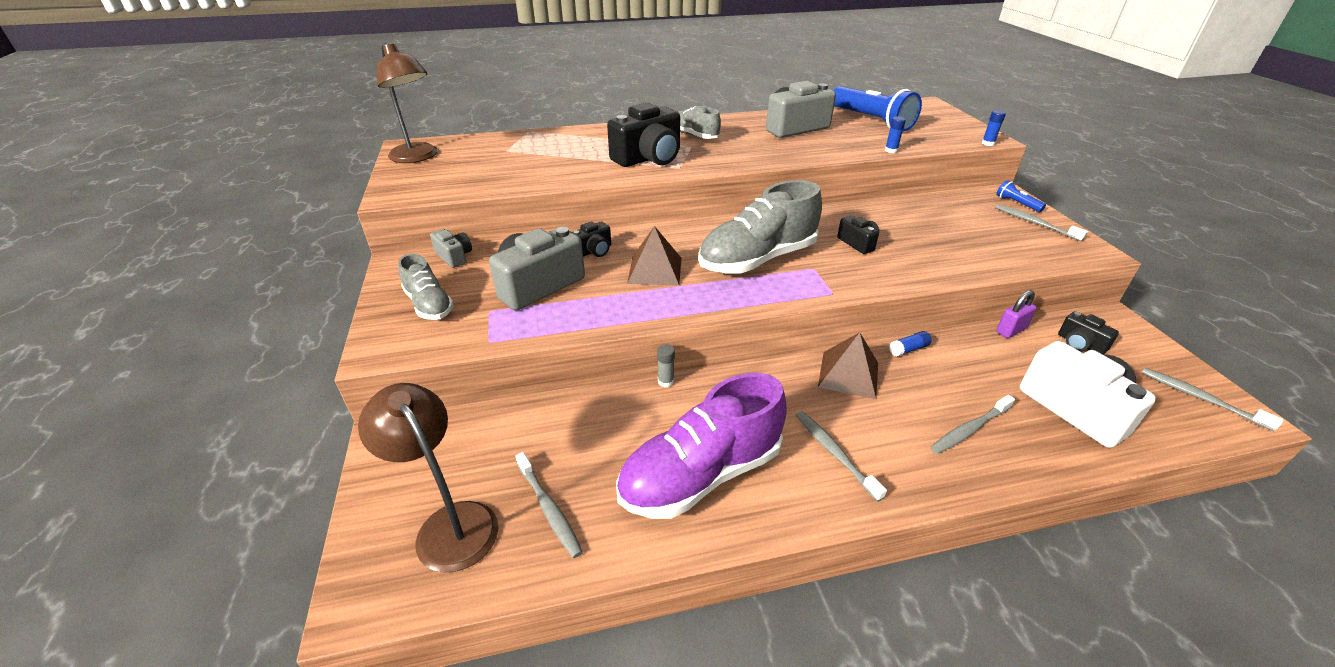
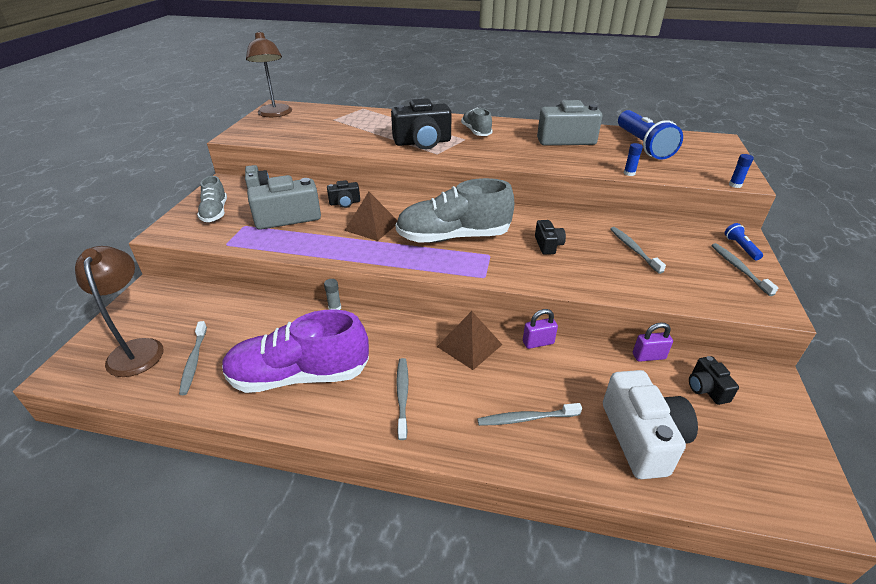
camera: 25 degrees right, 0 degrees up
blue glue stick [889,331,932,357] -> purple padlock [523,309,558,349]
grey toothbrush [1141,368,1284,431] -> grey toothbrush moved to [610,227,666,274]

